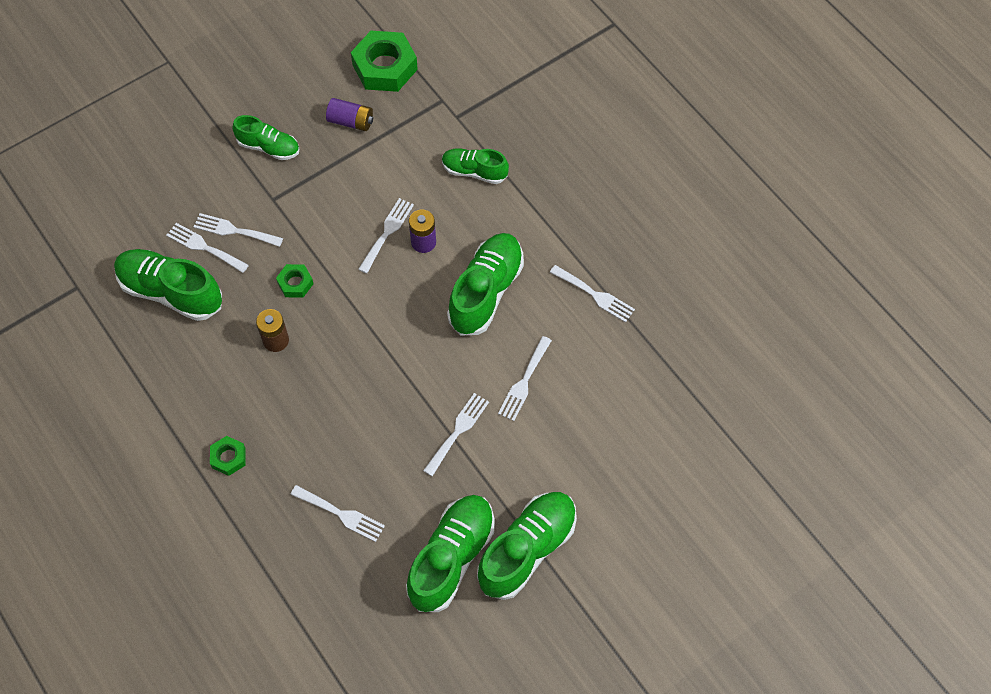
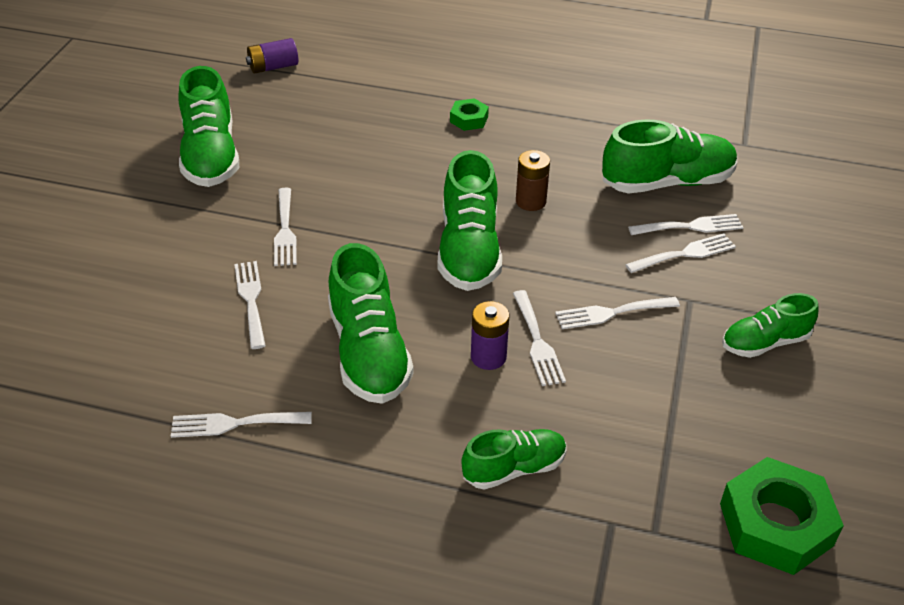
camera: 140 degrees right, 20 degrees down
green nut [276,264,314,298] -> none
white fork [290,485,385,542] -> white fork moved to [555,297,680,329]
purple battery [326,98,373,131] -> purple battery moved to [246,38,298,73]
green shoe [477,492,577,600] -> green shoe moved to [438,150,502,291]

